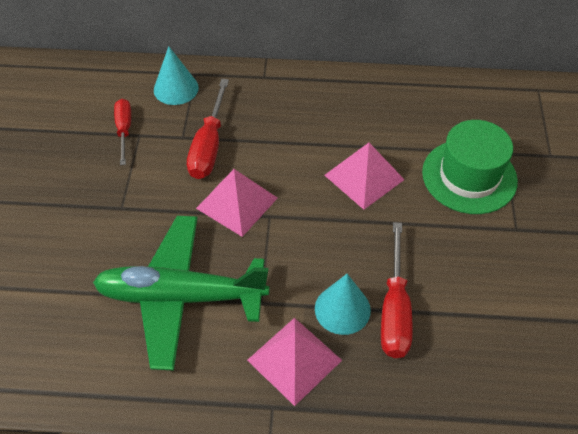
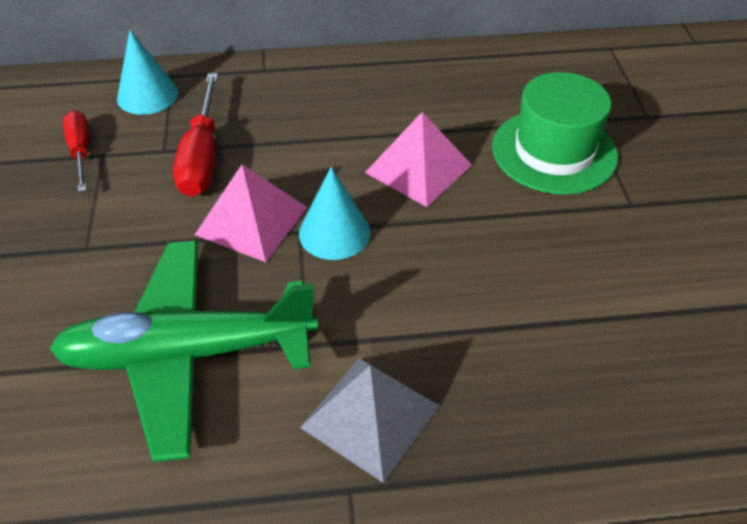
camera: 10 degrees left, 5 degrees down
pink pyramid [247,318,342,406] -> grey pyramid [300,358,439,483]
turquoise cone [315,274,371,335] -> turquoise cone moved to [299,167,371,260]
red screwdriver [381,222,412,358] -> none

